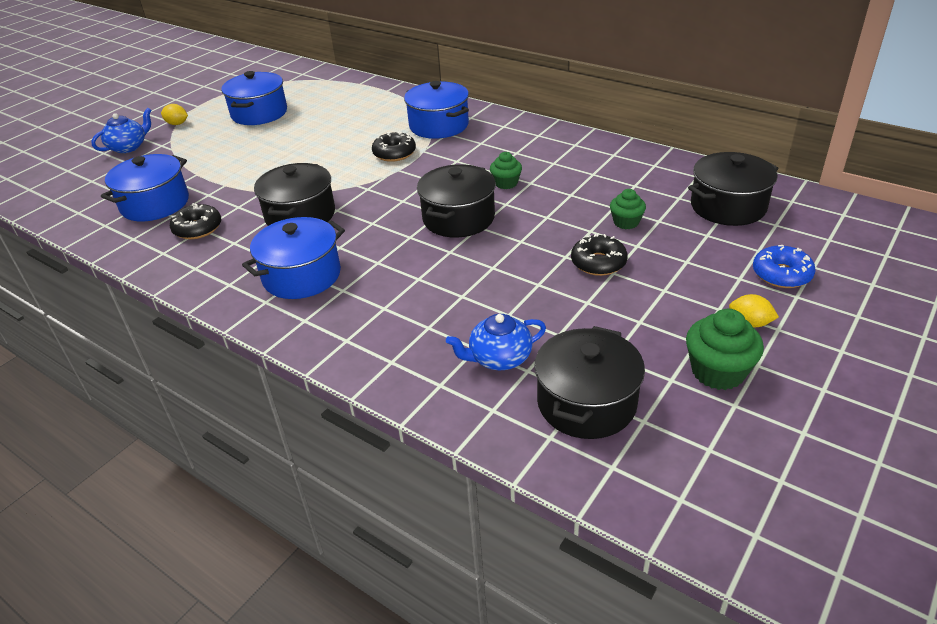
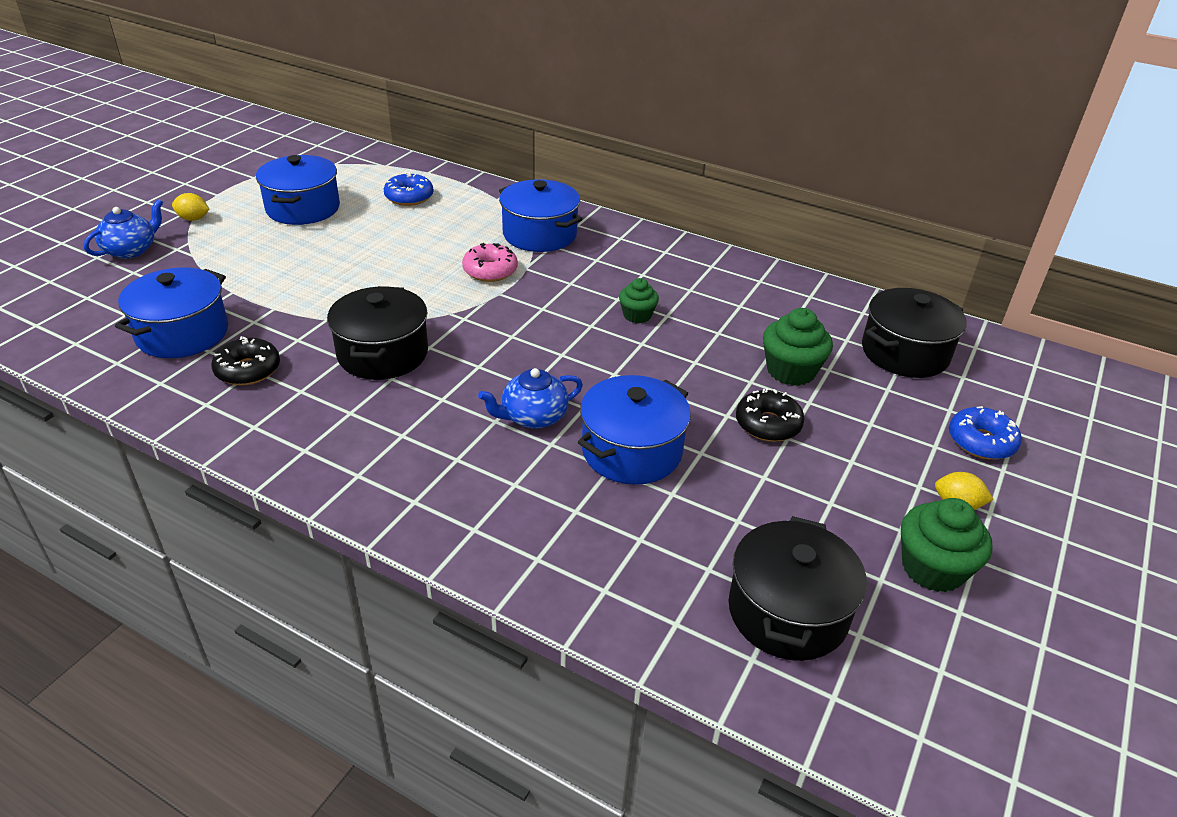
camera: 10 degrees left, 0 degrees up
blue pot [242,217,345,299] -> blue pot moved to [578,375,691,485]
black donut [372,132,416,162] -> pink donut [462,243,518,282]
black pot [417,164,496,238] -> none
blue teapot [446,314,546,370] -> blue teapot moved to [478,368,583,429]
green cupcake [610,189,646,229] -> green cupcake [763,308,833,386], size x1.60
none -> blue donut [384,172,434,206]

